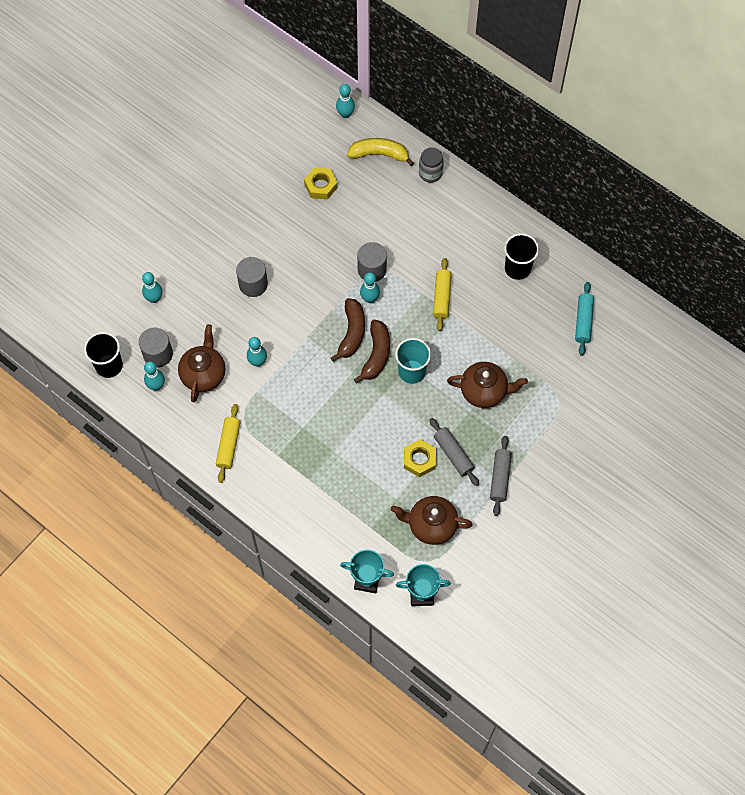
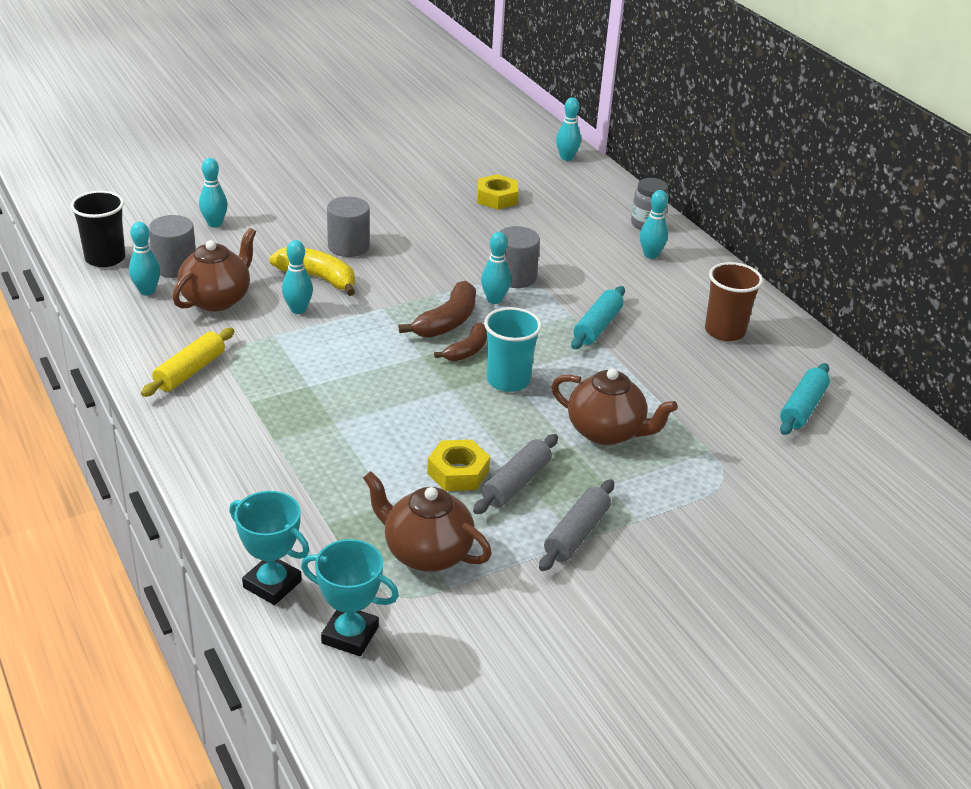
camera: 20 degrees right, 30 degrees down
yellow banana [347,138,414,166] -> yellow banana moved to [269,247,355,296]
brown banana [354,320,390,383] -> brown banana [434,322,487,361], size x0.66
grey rolling pin [429,418,479,486] -> grey rolling pin turned 45 degrees clockwise [473,434,558,514]
yellow rolling pin [433,258,452,331] -> turquoise rolling pin [571,286,625,349]
black cup [504,233,539,280] -> brown cup [705,262,763,341]
none -> turquoise bowling pin [640,190,668,259]

